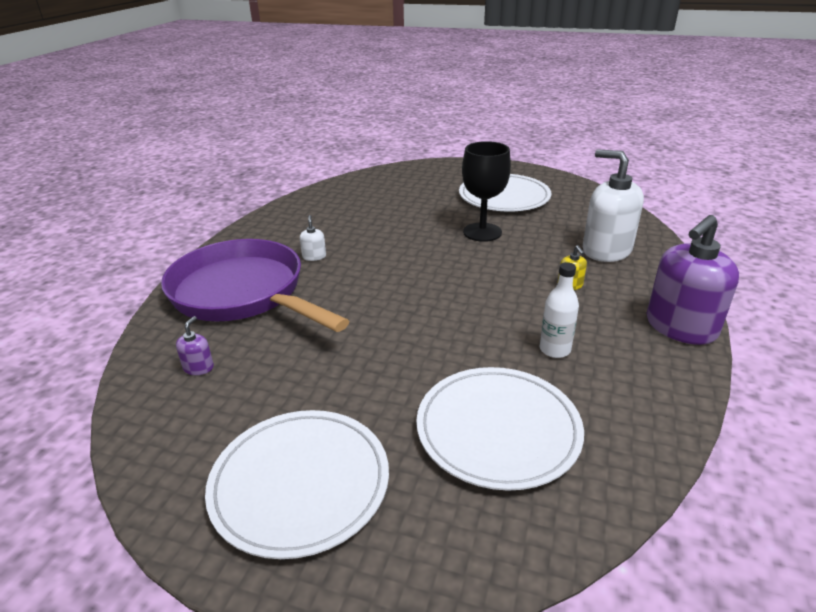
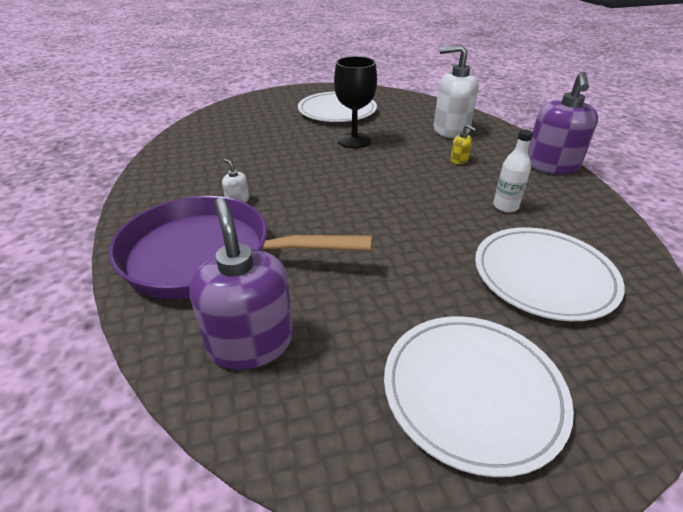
camera: 35 degrees left, 5 degrees up
purple soap dispenser [176,316,214,375] -> purple soap dispenser [189,198,293,370], size x2.40

